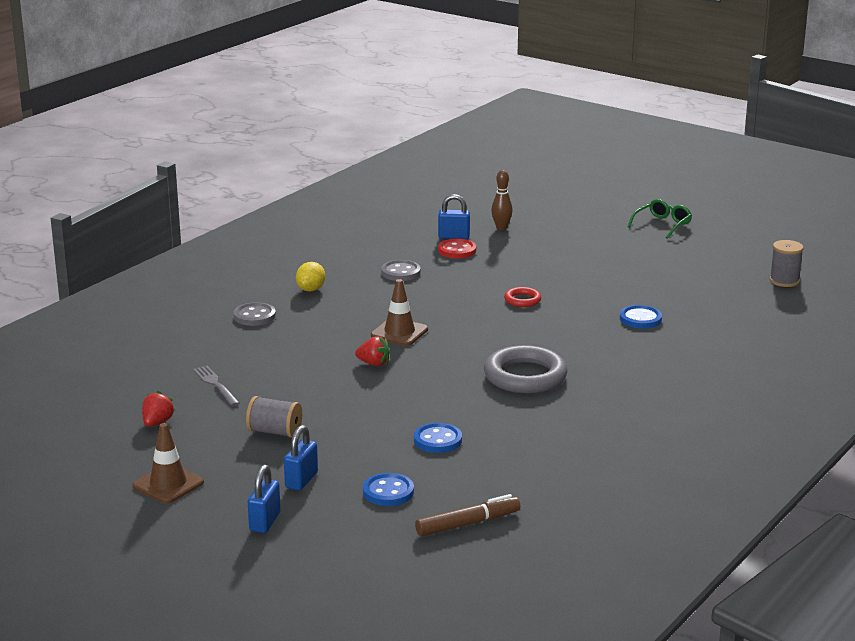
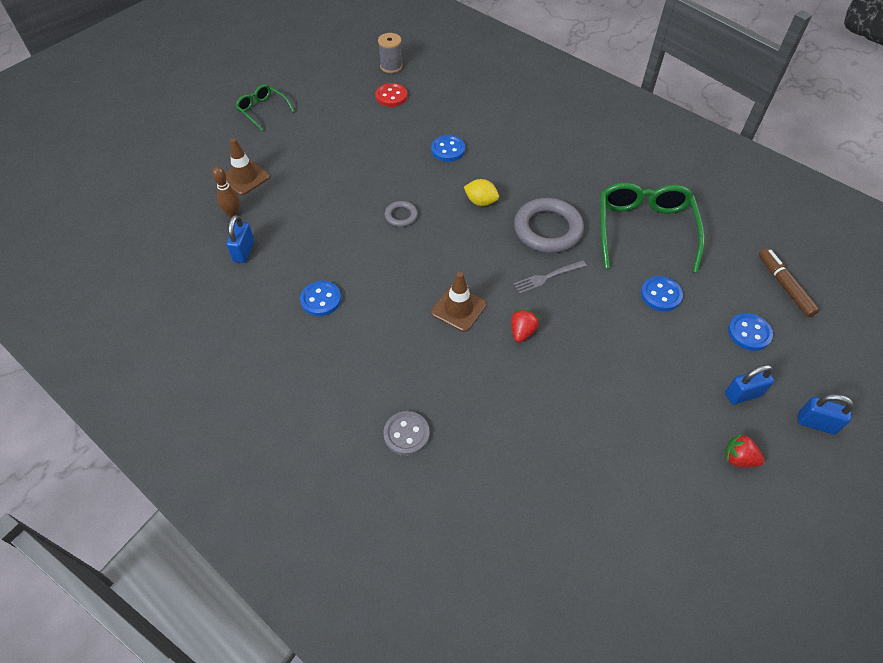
camera: 85 degrees left, 30 degrees up
brown traffic cone [132,423,204,504] -> brown traffic cone moved to [225,138,270,195]
red strawberry [142,391,175,427] -> red strawberry moved to [724,433,765,467]
grey fork [193,366,240,406] -> grey fork moved to [513,260,587,294]
grey spool [246,396,302,438] -> none
blue padlock [284,425,318,491] -> blue padlock turned 45 degrees counterclockwise [725,365,774,405]
yellow lemon [296,262,325,291] -> yellow lemon moved to [464,179,499,206]
grey button [381,260,421,281] -> blue button [300,281,341,316]
red button [438,238,476,258] -> red button moved to [375,83,407,107]
red ring [504,287,541,307] -> grey ring [384,201,418,227]
none -> green glasses [600,182,705,273]

